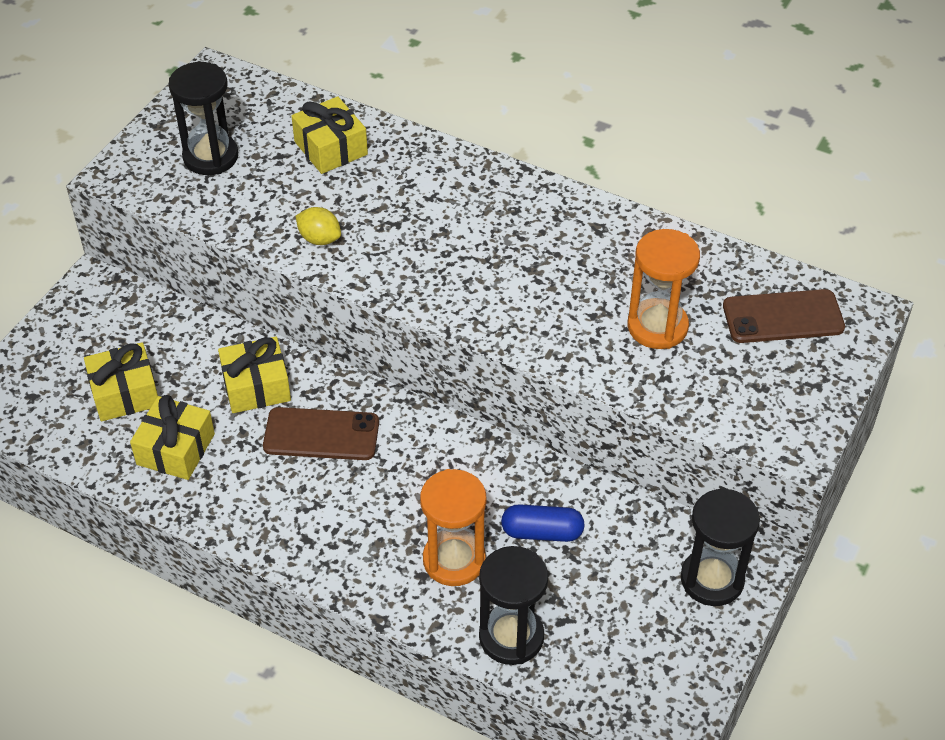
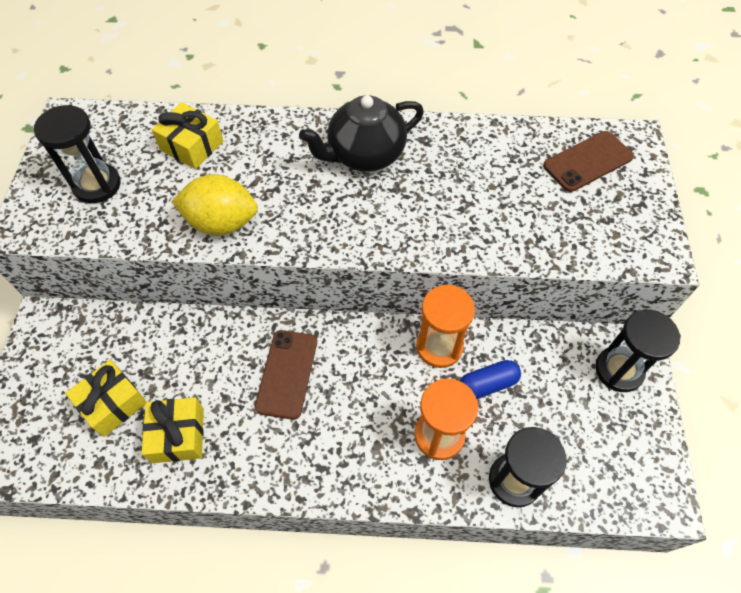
camera: 25 degrees left, 10 degrees up
yellow gift [218,337,291,413] -> none
brown phone [263,407,379,460] -> brown phone turned 60 degrees counterclockwise [255,330,317,420]
yellow lemon [296,207,341,245] -> yellow lemon [172,174,258,235], size x1.86
orange hourglass [628,229,700,349] -> orange hourglass moved to [416,285,475,368]
none -> black teapot [299,95,424,172]

